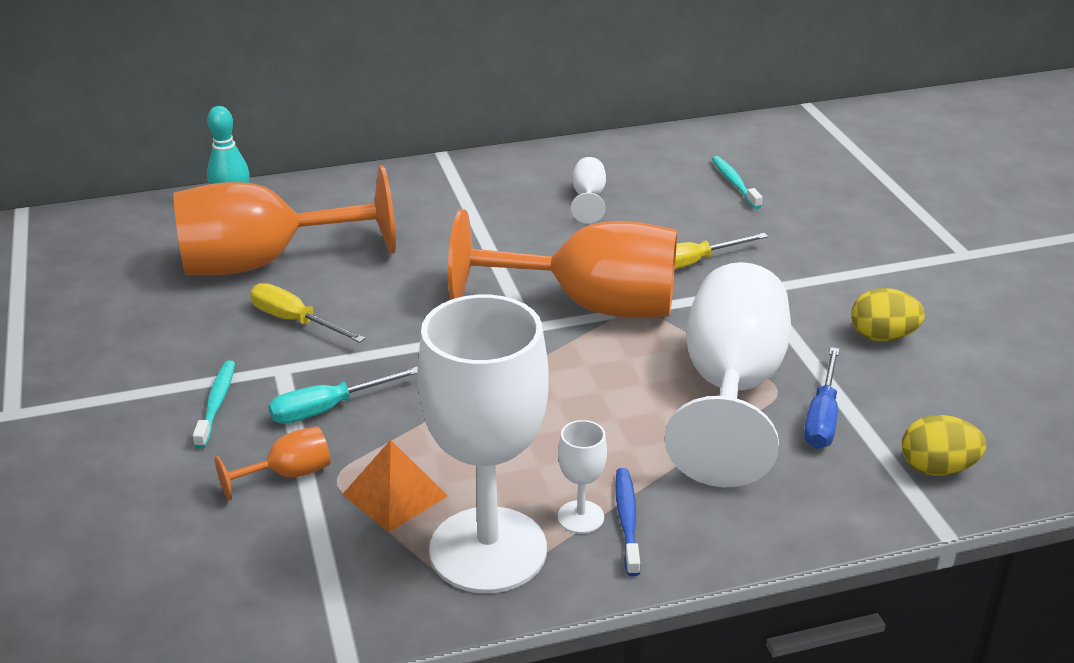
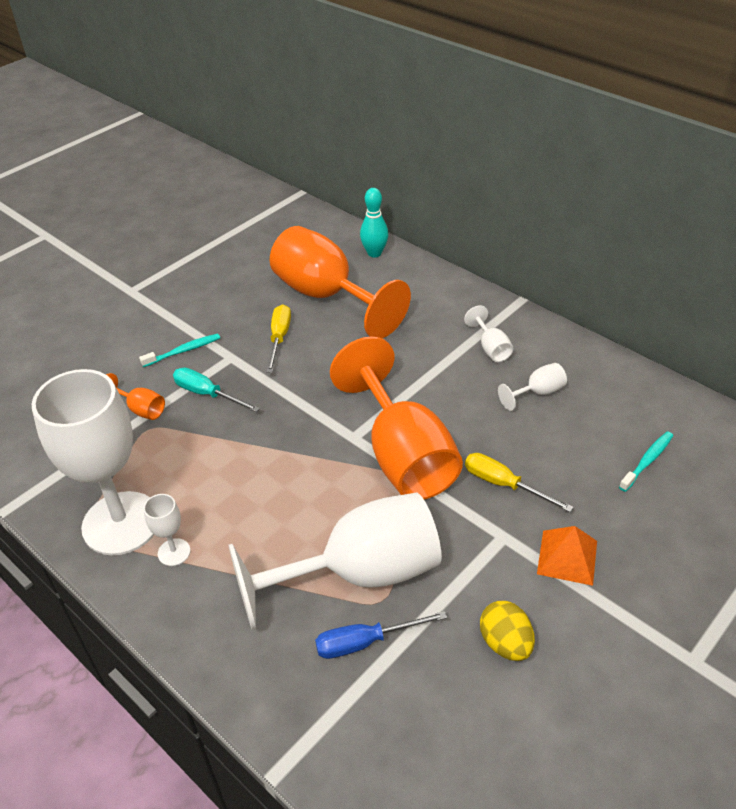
camera: 60 degrees right, 10 degrees up
orange pyramid [342,440,448,532] -> orange pyramid moved to [537,526,597,586]
blue toothbrush [615,468,640,576] -> none
yellow egg [902,415,986,476] -> none
none -> white goblet [464,305,513,362]

